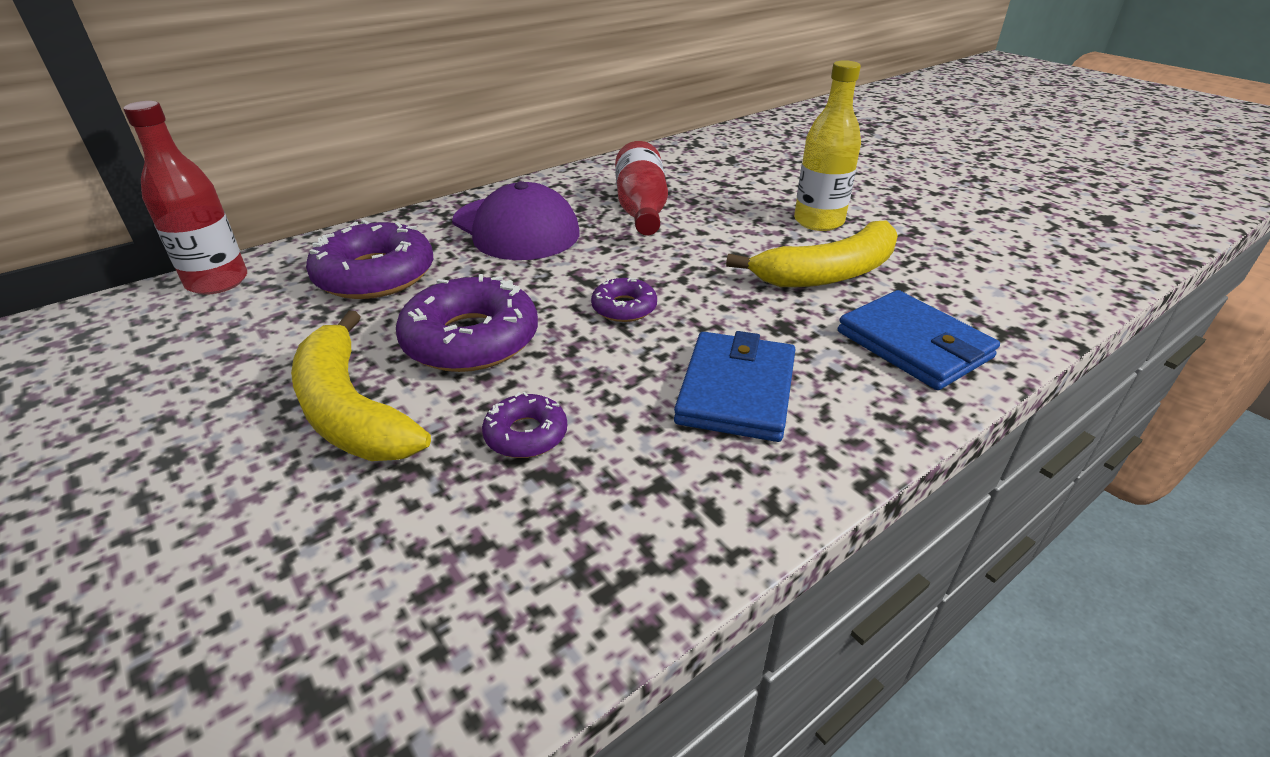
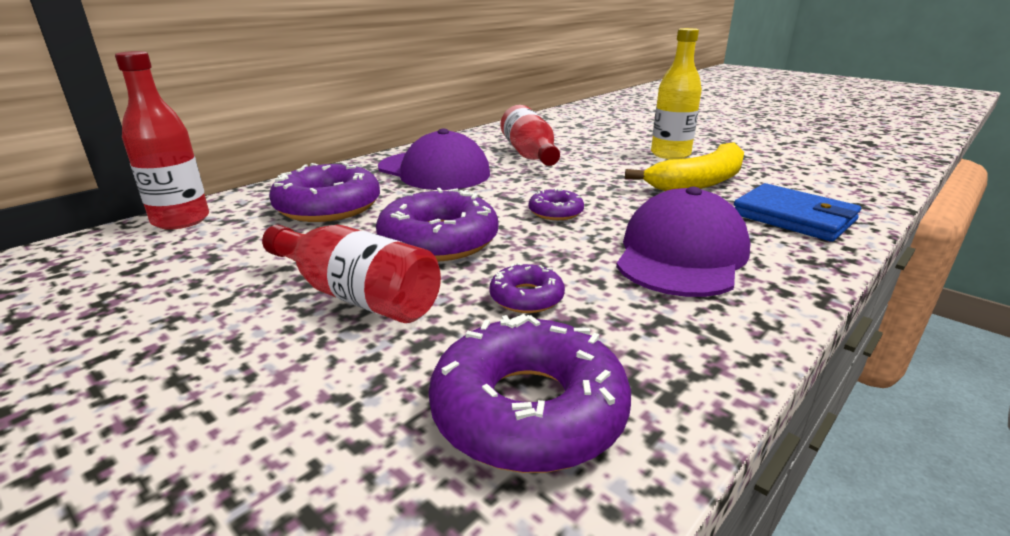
camera: 10 degrees left, 10 degrees down
yellow banana [291,311,431,461] -> red bottle [262,225,441,323]
blue wallet [674,331,795,442] -> purple cap [616,187,750,297]
none -> purple donut [429,314,631,473]

